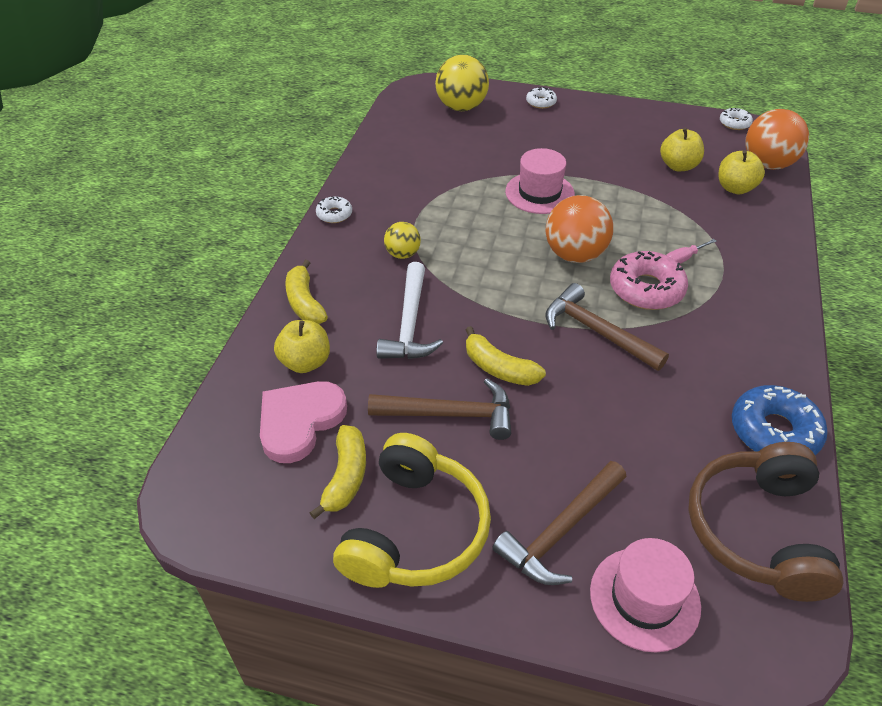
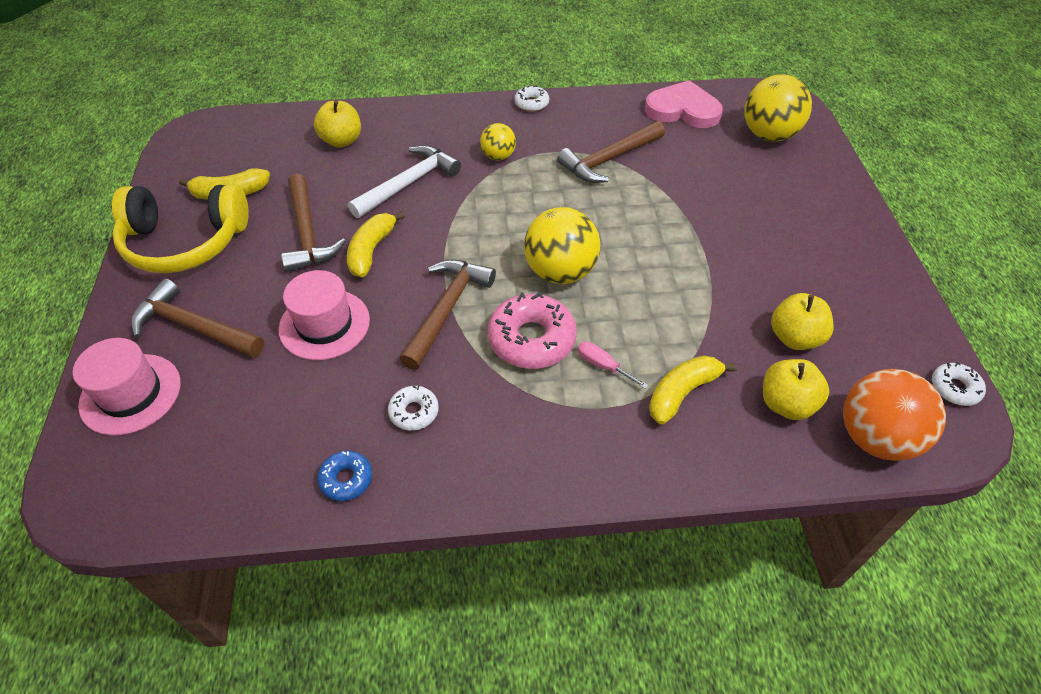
camera: 70 degrees right, 5 degrees up
pink heart [260,381,347,463] -> pink heart moved to [645,80,723,128]
yellow banana [285,260,328,324] -> yellow banana moved to [649,355,737,425]
white hammer [376,262,443,359] -> white hammer turned 150 degrees clockwise [348,145,461,218]
pink hat [505,148,575,214] -> pink hat moved to [279,270,370,360]
white donut [526,87,557,109] -> white donut moved to [388,385,439,431]
orange ball [546,195,613,263] -> yellow ball [524,207,600,284]
brown headphones [688,442,844,602] -> none
blue donut [732,385,827,456] -> blue donut [317,451,372,501], size x0.53
none -> brown hammer [557,121,665,183]

